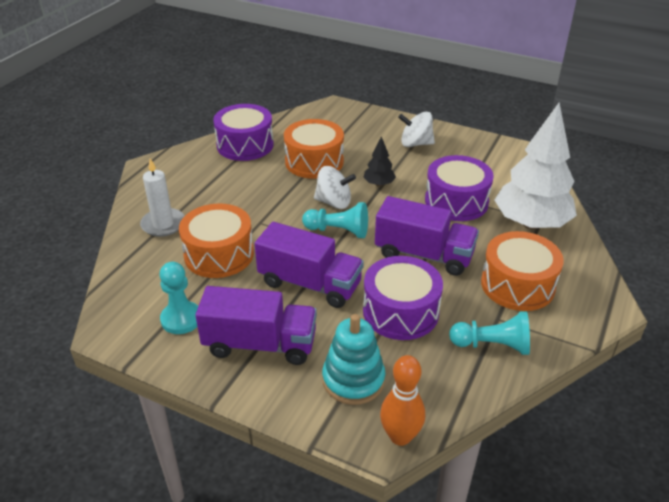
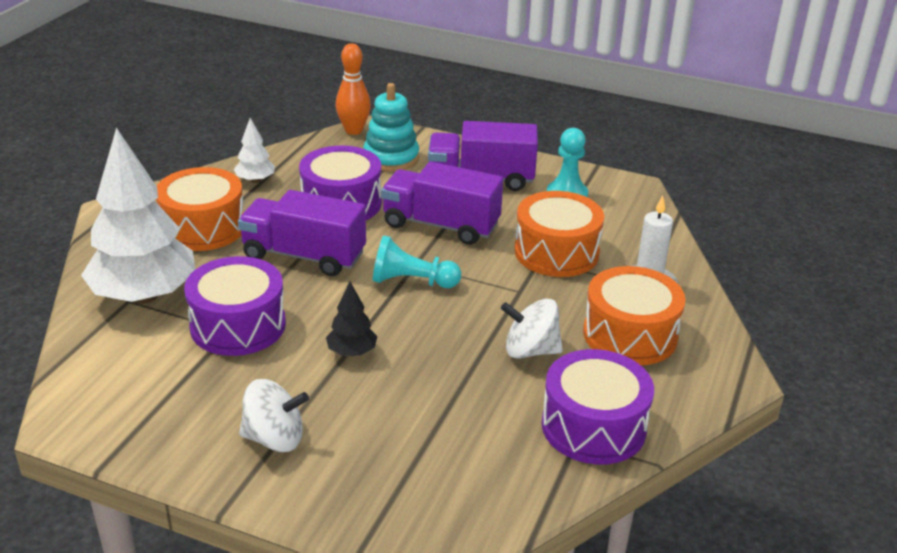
camera: 175 degrees right, 5 degrees down
orange drum [284,119,344,179] -> orange drum moved to [583,266,686,365]
white spinning top [314,166,356,209] -> white spinning top moved to [501,299,563,359]
turquoise pawn [449,311,530,355] -> white tree [234,118,275,183]

